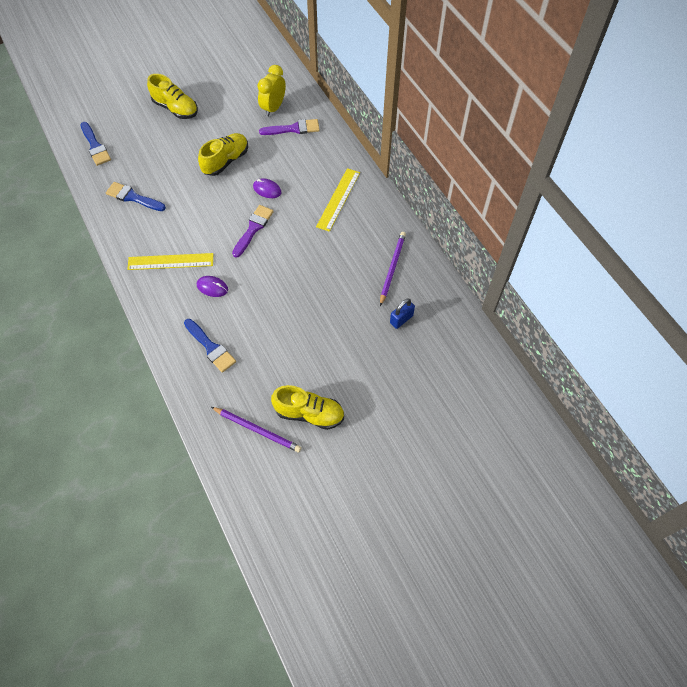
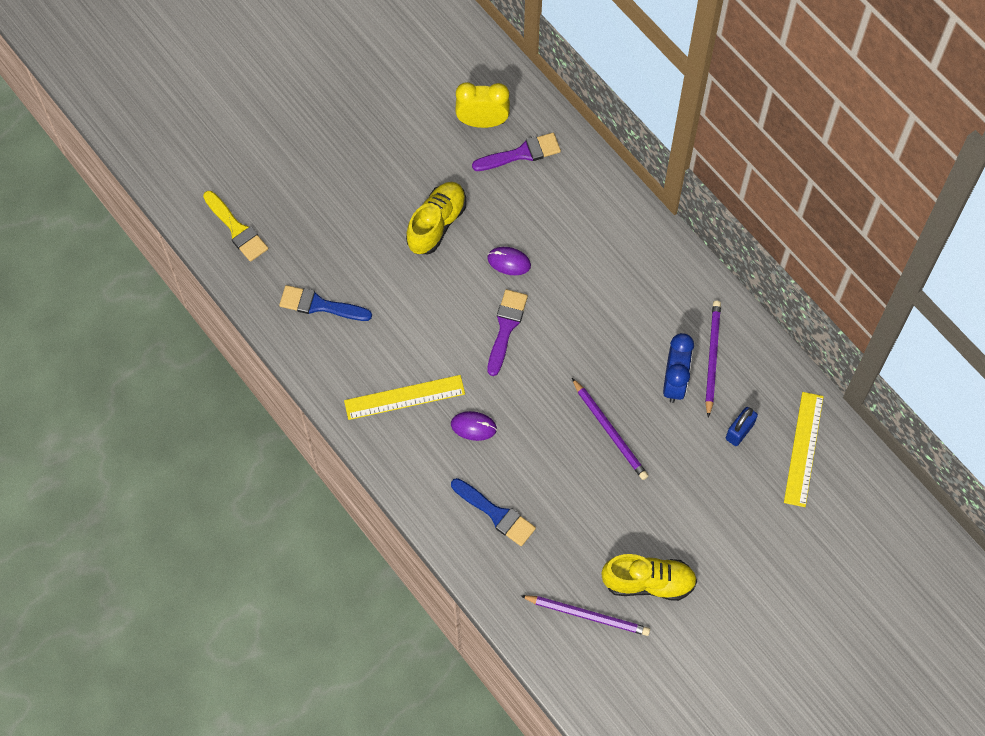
camera: 10 degrees left, 5 degrees up
blue brush [80,122,111,166] -> yellow brush [203,191,268,262]
yellow shoe [147,74,198,119] -> none
yellow clock [257,65,286,117] -> yellow clock turned 75 degrees clockwise [455,82,510,128]
yellow ruler [316,168,360,232] -> yellow ruler moved to [784,392,824,507]
none -> purple pencil [572,378,649,480]
none -> blue clock [663,333,694,403]

